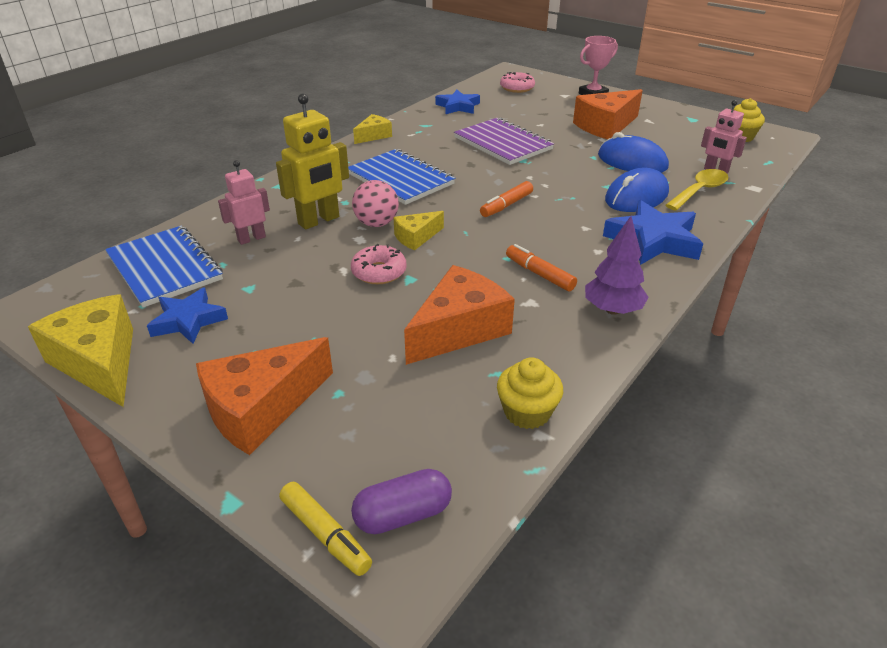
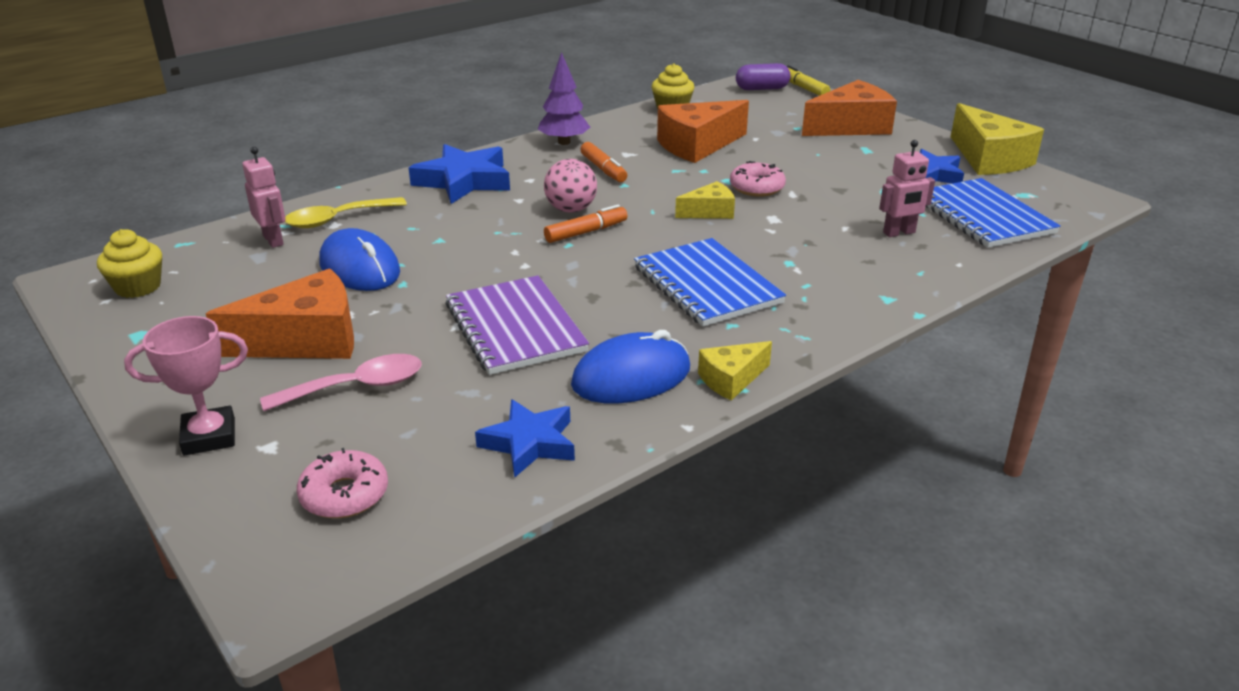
camera: 165 degrees left, 5 degrees down
yellow robot [276,93,349,229] -> none
pink ball [352,180,399,227] -> pink ball moved to [544,159,597,213]
blue mouse [605,168,669,212] -> blue mouse moved to [571,330,690,403]
none -> pink spoon [260,354,422,411]

